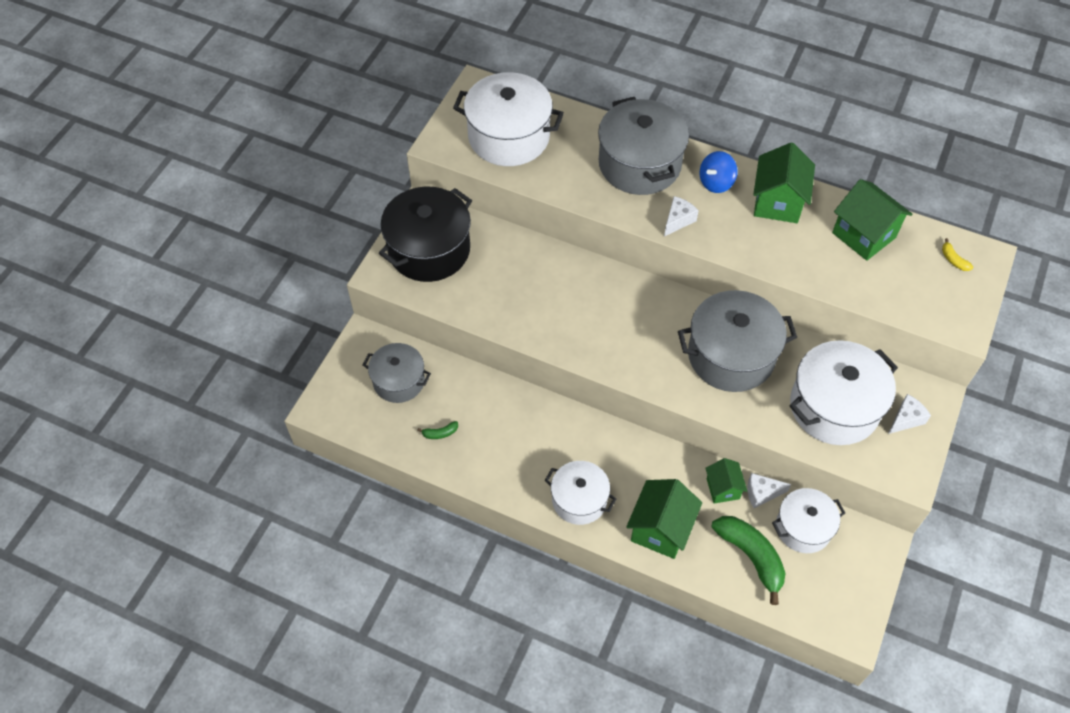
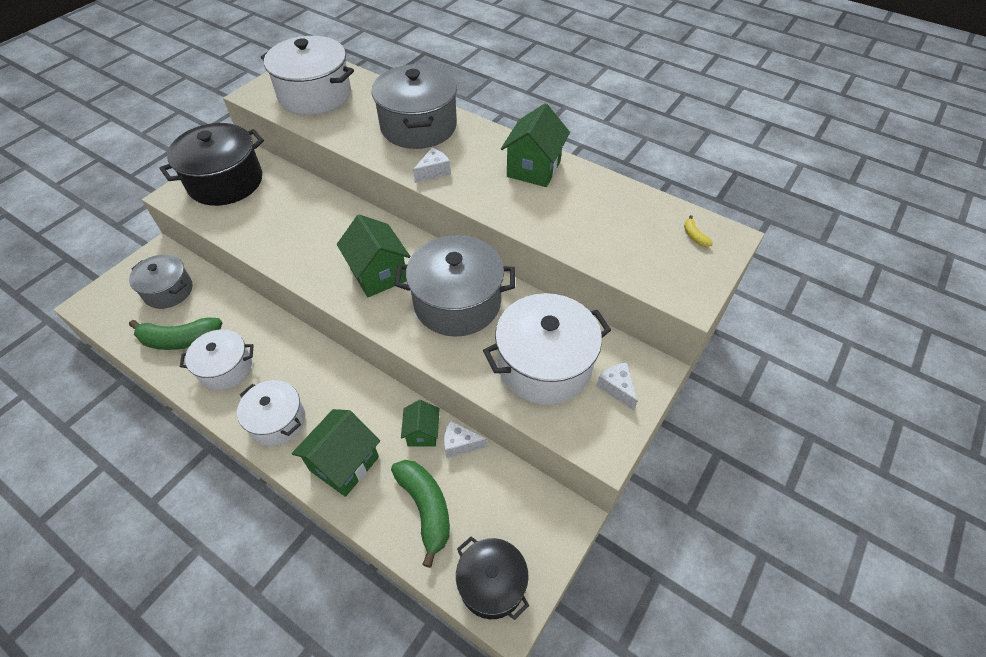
camera: 10 degrees right, 5 degrees down
green banana [417,421,458,439] -> green banana [129,317,223,350], size x2.33
blue spinning top [699,151,738,193] -> none
white pot [772,488,845,553] -> white pot moved to [180,329,254,390]
green house [832,179,913,261] -> green house moved to [337,214,411,297]
white cheese [888,394,931,434] -> white cheese turned 90 degrees counterclockwise [596,363,638,411]
none -> black pot [456,537,529,620]

